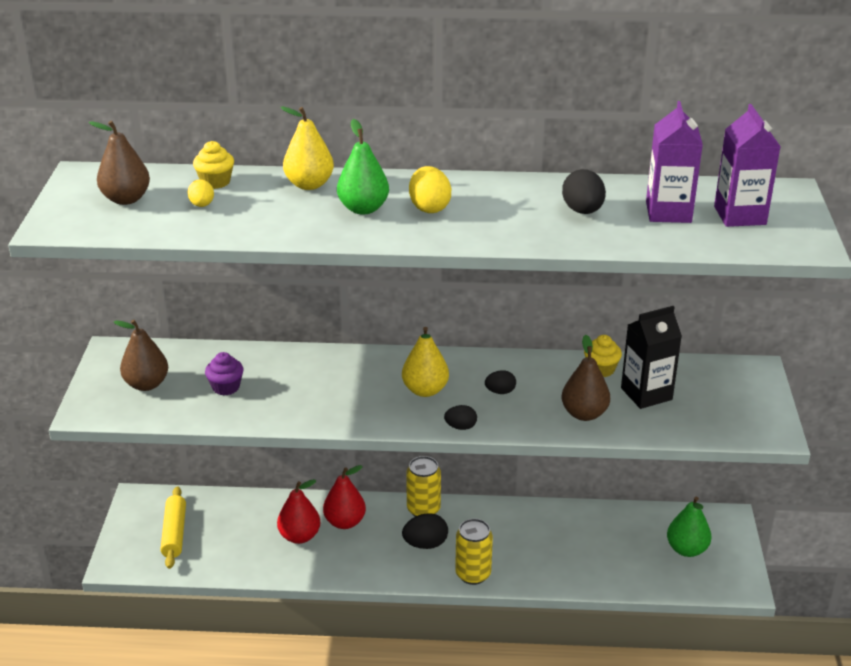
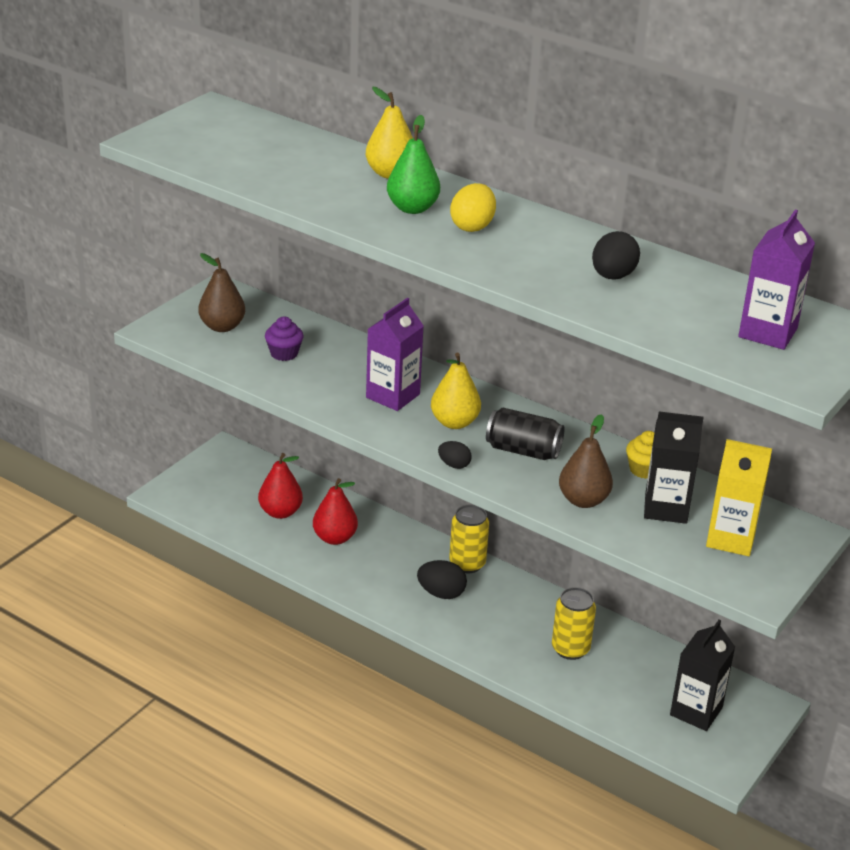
camera: 30 degrees right, 0 degrees up
brown pear [89,121,150,205] -> none
yellow rolling pin [160,486,186,569] -> none
yellow egg [188,179,214,207] -> none
yellow cupcake [193,141,234,189] -> none
red pear [323,465,366,529] -> red pear moved to [258,453,303,519]
yellow can [455,519,493,585] -> yellow can moved to [552,587,596,660]
black egg [485,370,516,394] -> black can [486,407,564,460]
purple carton [646,101,703,223] -> purple carton moved to [366,298,424,411]
green pear [667,497,711,557] -> black carton [670,620,735,731]
none -> yellow carton [706,439,772,556]

